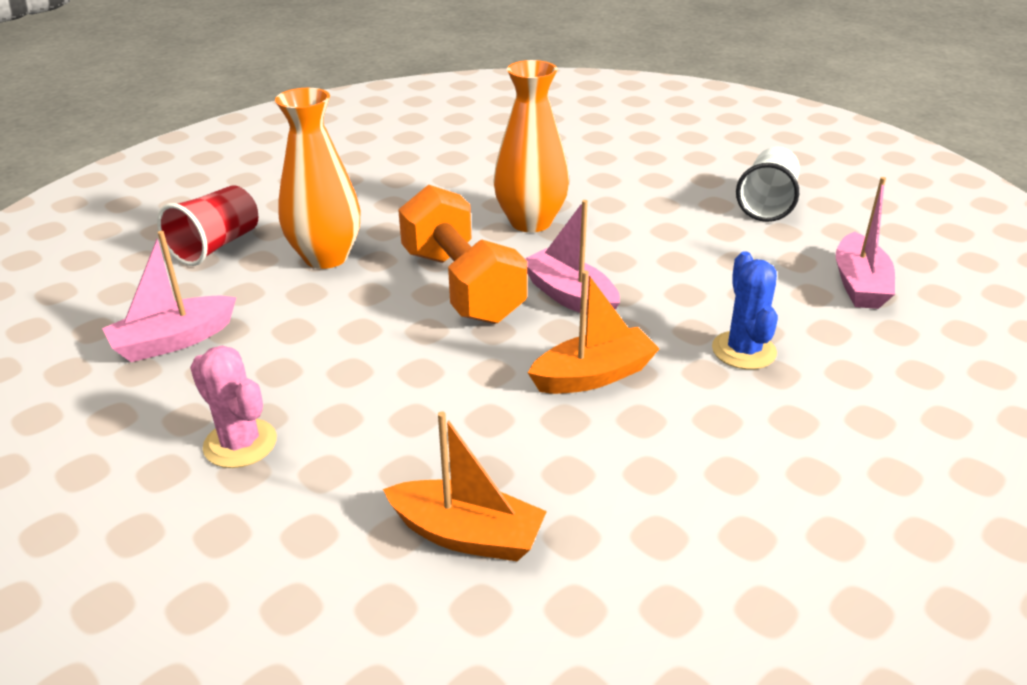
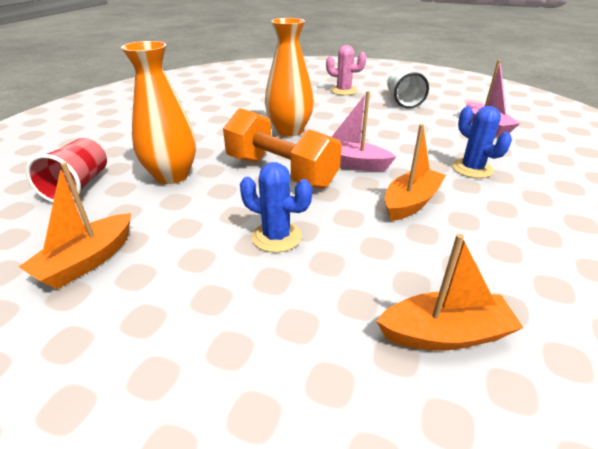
camera: 25 degrees left, 0 degrees up
pink boat [102,231,236,362] -> orange boat [19,162,131,289]
pink cactus [190,345,277,468] -> pink cactus moved to [326,45,366,95]
none -> blue cactus [240,162,312,252]

